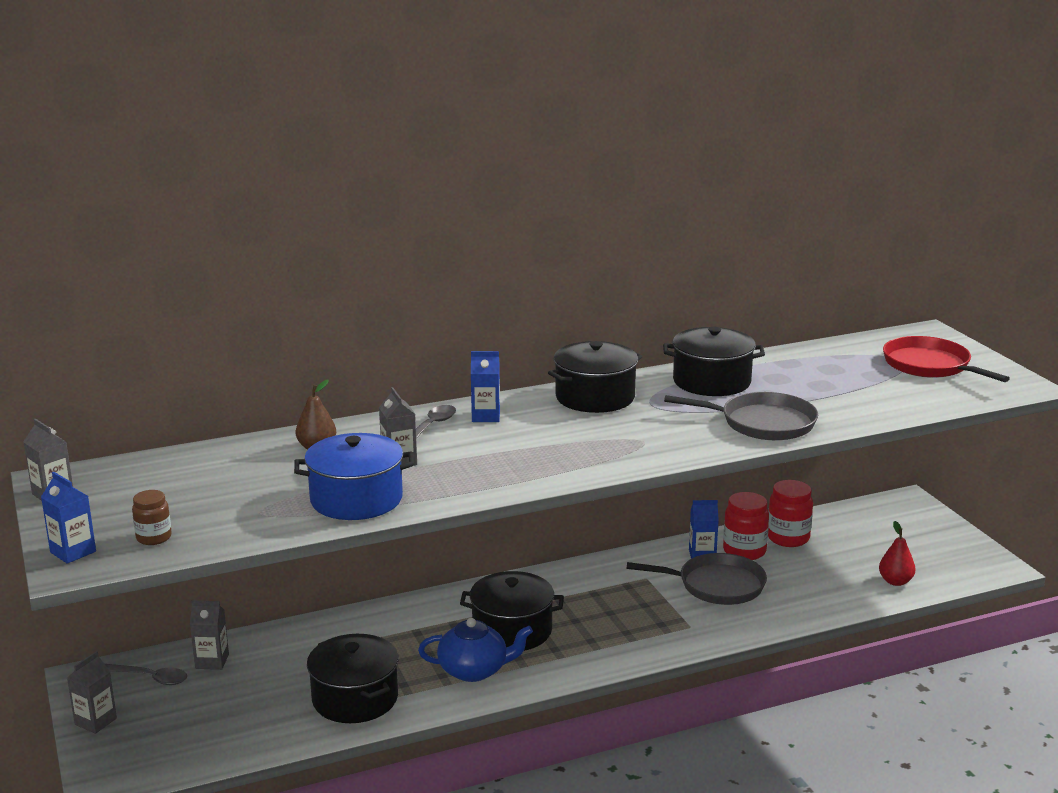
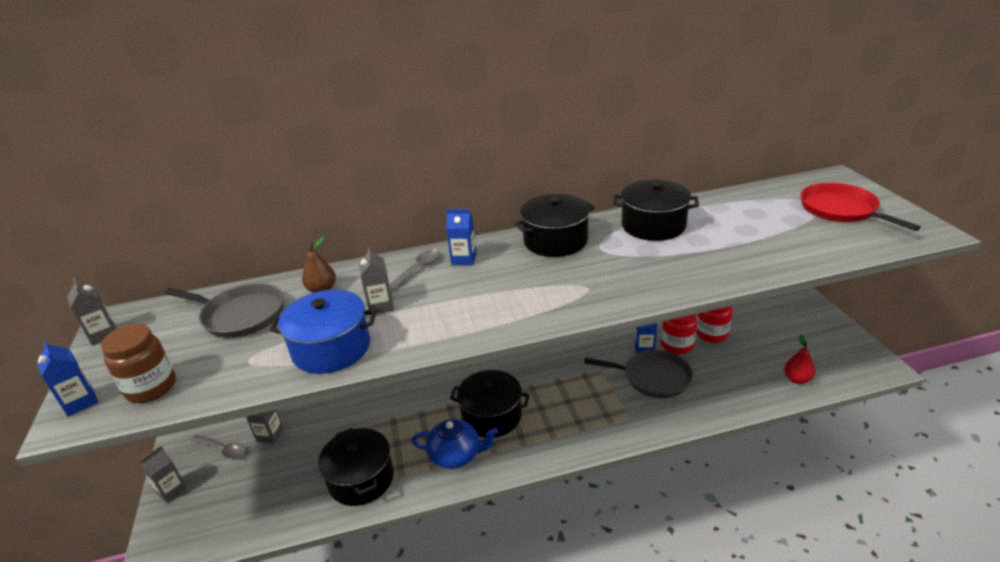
camera: 10 degrees right, 10 degrees up
brown jar [132,490,172,545] -> brown jar [101,324,176,403], size x1.65
grey pan [664,392,818,440] -> grey pan moved to [164,283,284,338]

